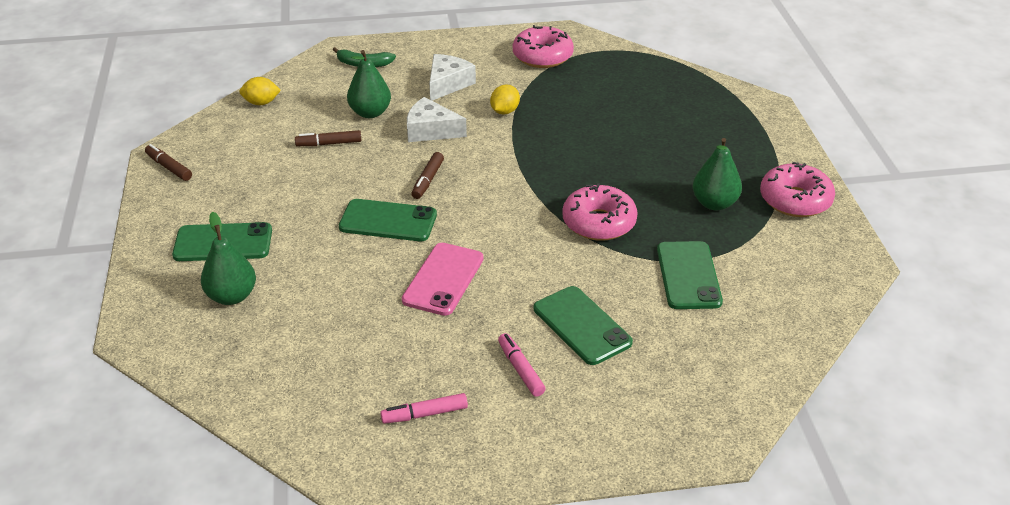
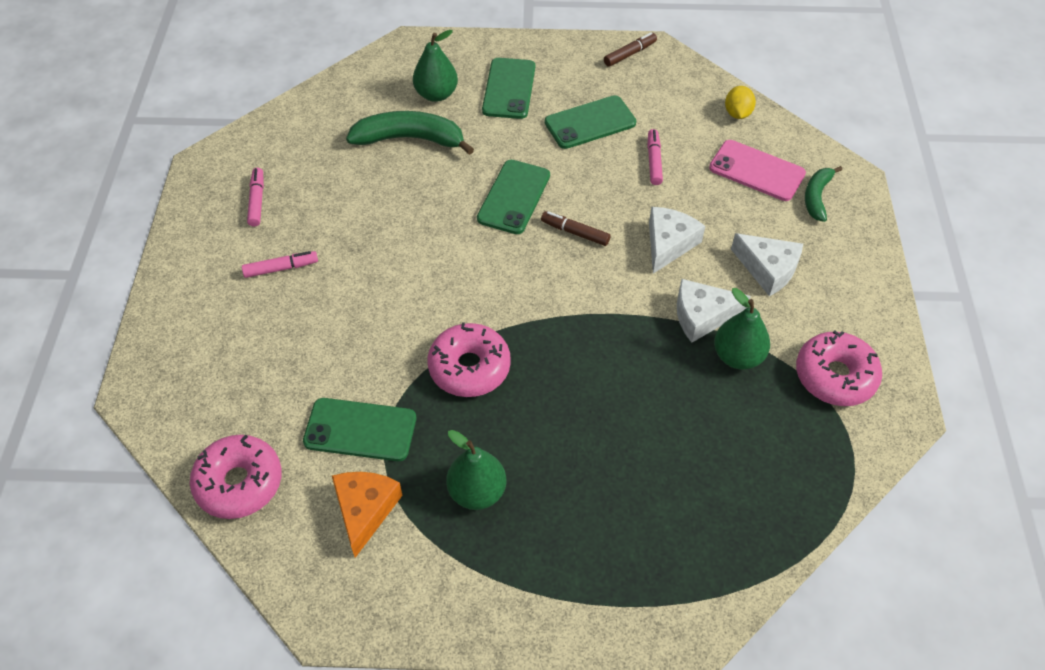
camera: 100 degrees right, 15 degrees up
brown marker [295,130,362,146] -> pink marker [647,129,663,185]
green pear [347,50,391,118] -> green pear moved to [714,288,770,370]
pink phone [402,243,484,316] -> pink phone moved to [709,140,806,201]
yellow lemon [490,84,520,115] -> white cheese [677,279,751,343]
green phone [534,286,633,365] -> green phone moved to [545,95,636,149]
pink donut [760,162,835,217] -> pink donut moved to [190,435,282,519]
none -> orange cheese [332,472,403,558]
none -> green banana [346,111,474,155]

